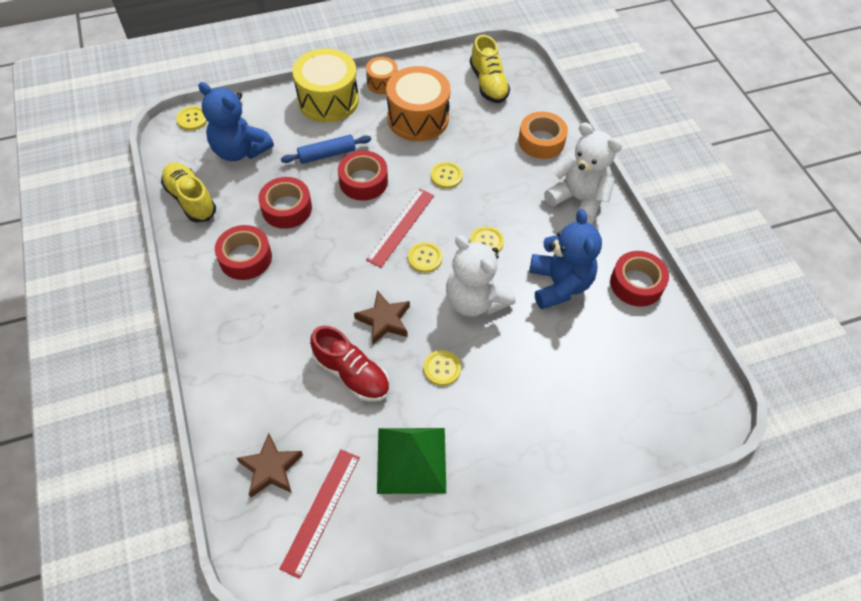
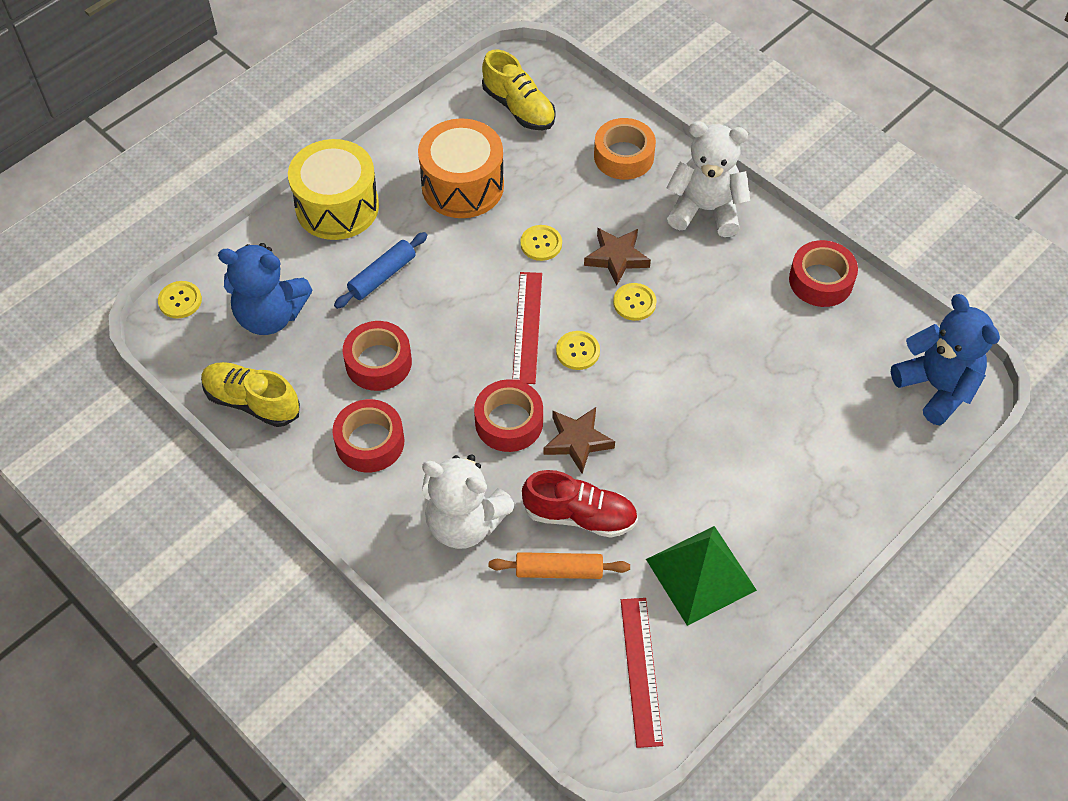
camera: 25 degrees left, 0 degrees up
brown star [237,433,303,498] -> brown star moved to [584,228,651,286]
red tape [338,151,388,201] -> red tape moved to [474,379,543,452]
orange drum [366,57,398,94] -> none
yellow button [423,350,461,386] -> none
white teddy bear [446,235,515,317] -> white teddy bear moved to [422,455,515,549]
blue teddy bear [530,209,602,309] -> blue teddy bear moved to [891,294,1000,425]
none -> orange rolling pin [489,552,630,579]

